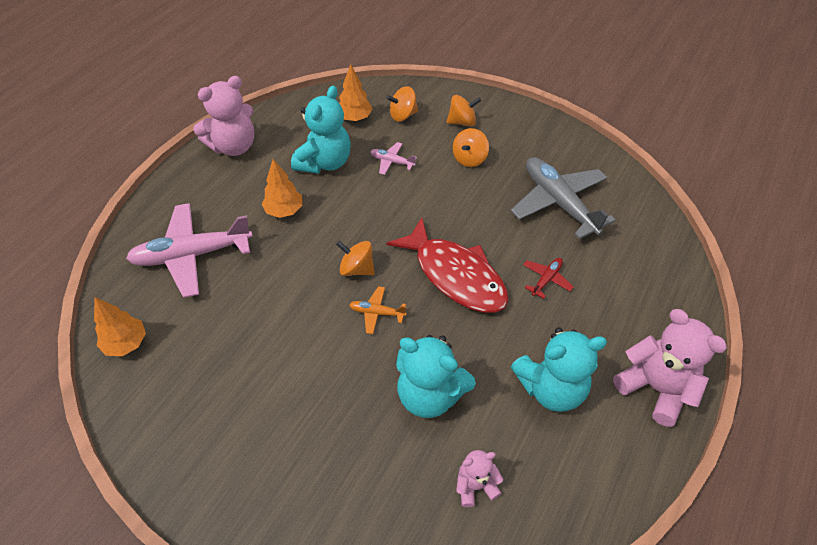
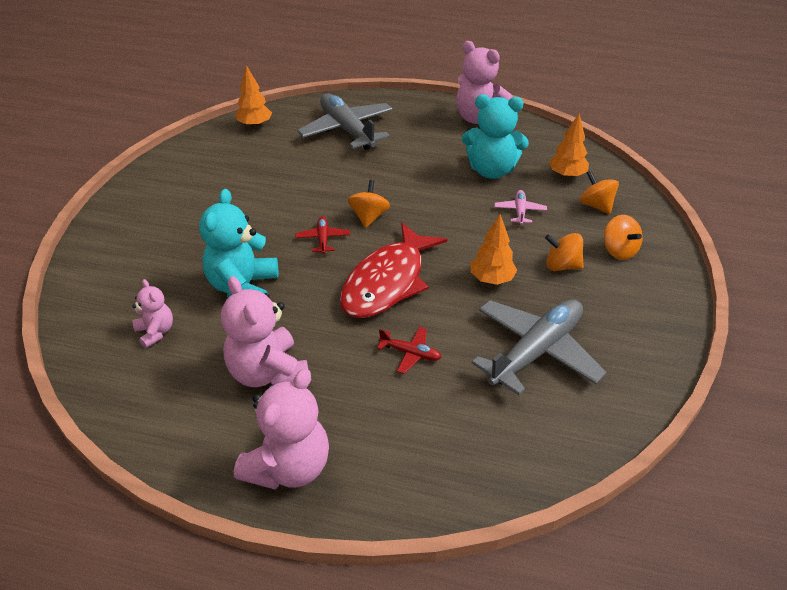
camera: 75 degrees right, 10 degrees down
pink plane [126,203,253,298] -> grey plane [297,93,393,150]
orange tree [262,159,302,218] -> orange tree moved to [470,214,517,285]
orange plane [349,286,407,334] -> red plane [295,216,350,254]
turquoise teddy bear [511,327,607,412] -> pink teddy bear [221,276,310,387]

